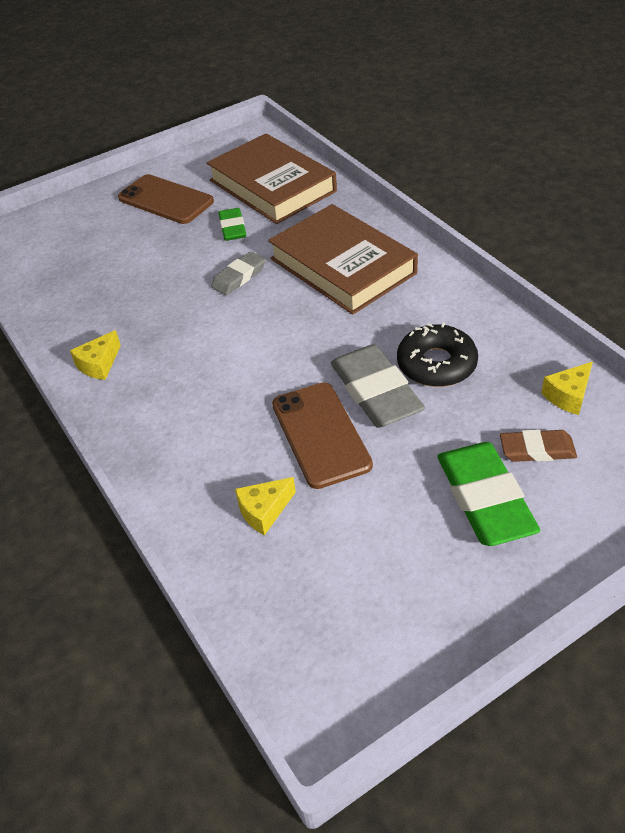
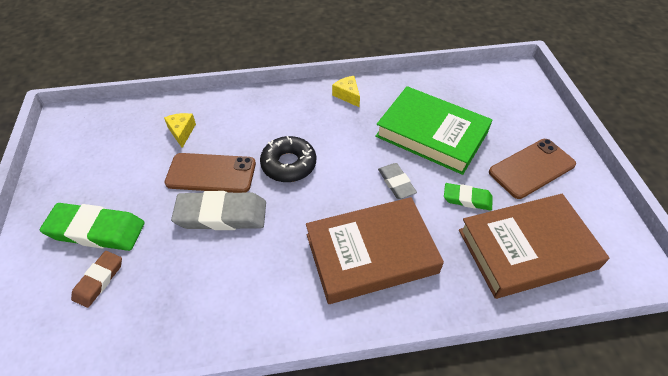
camera: 110 degrees right, 5 degrees up
black donut [397,323,478,387] -> black donut moved to [260,136,316,182]
yellow cheese [541,361,593,415] -> none
none -> green book [375,86,492,175]

